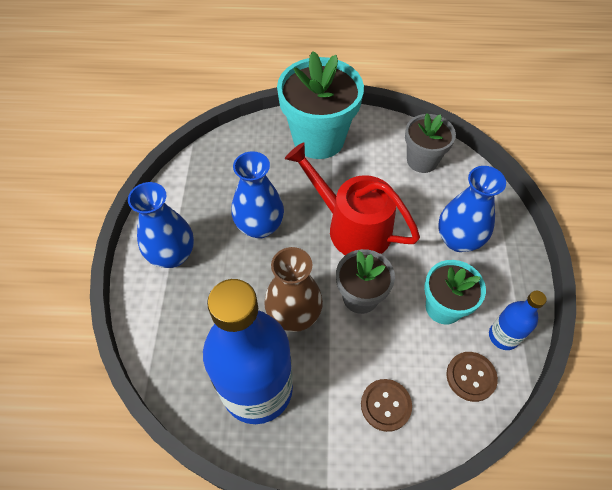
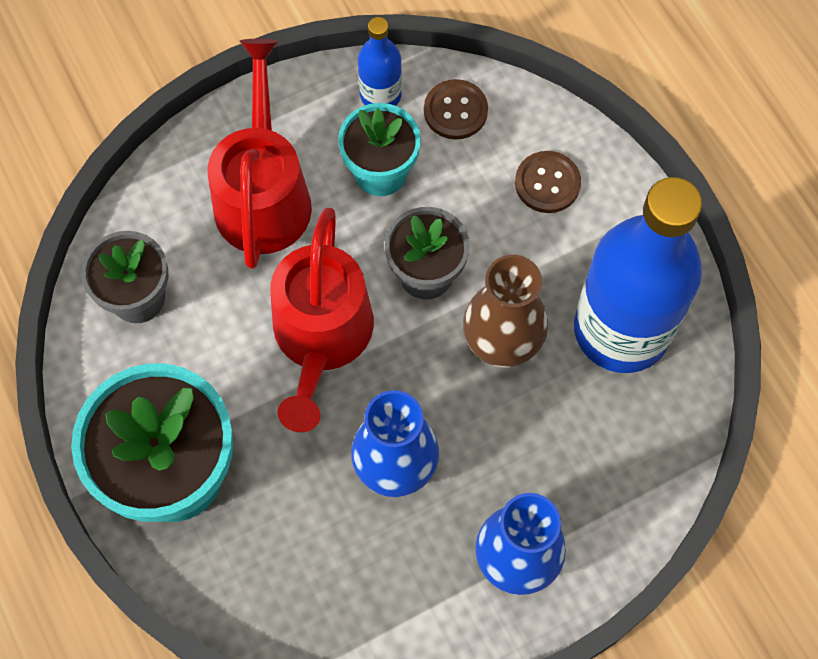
camera: 120 degrees left, 10 degrees up
blue vase [438,166,506,252] -> red watering can [207,39,312,269]

